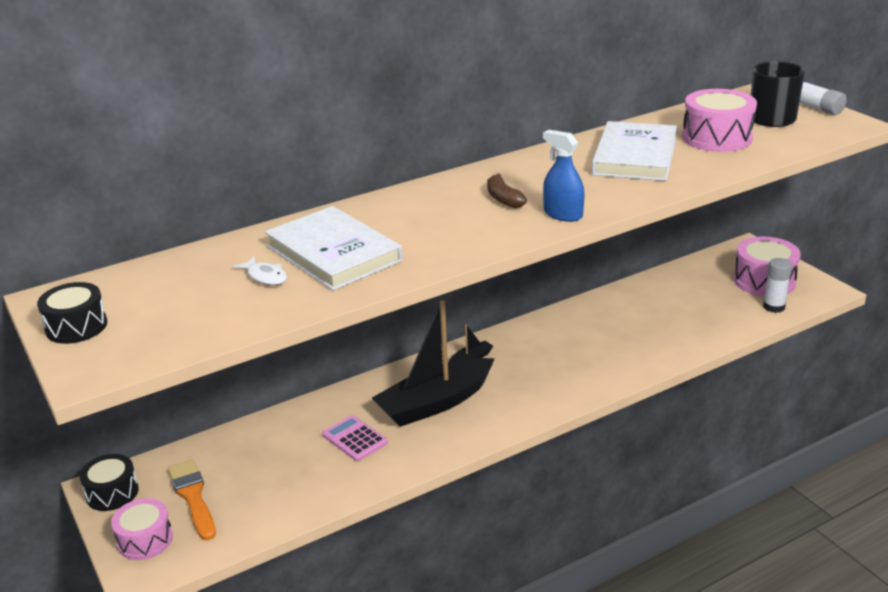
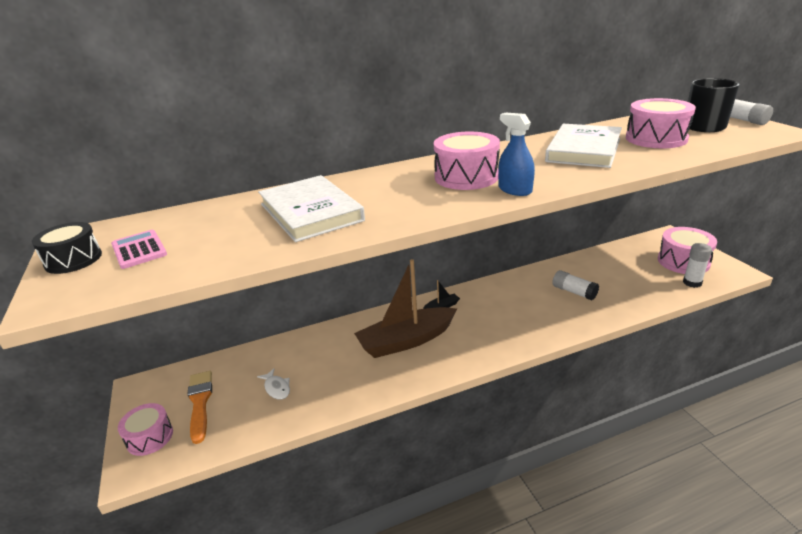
camera: 10 degrees right, 0 degrees up
black drum [80,454,139,511] -> none
white fish [233,256,287,285] -> white fish moved to [257,369,290,400]
pink calculator [322,415,388,461] -> pink calculator moved to [111,230,167,269]
black boat [372,300,495,427] -> brown boat [354,259,457,358]
brown banana [487,173,527,208] -> pink drum [434,132,500,190]
none -> white glue stick [552,270,599,300]

